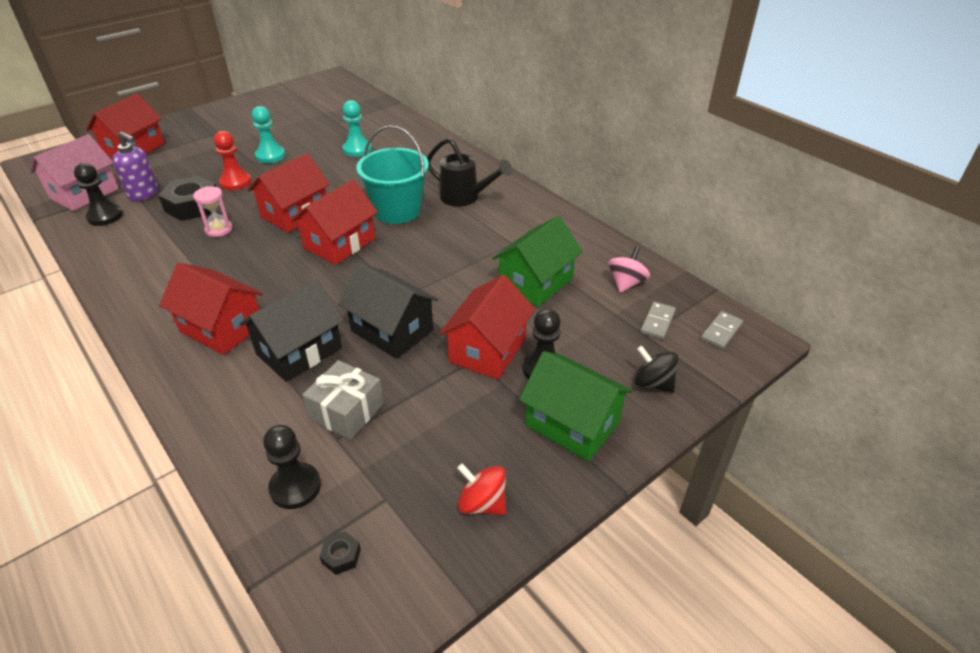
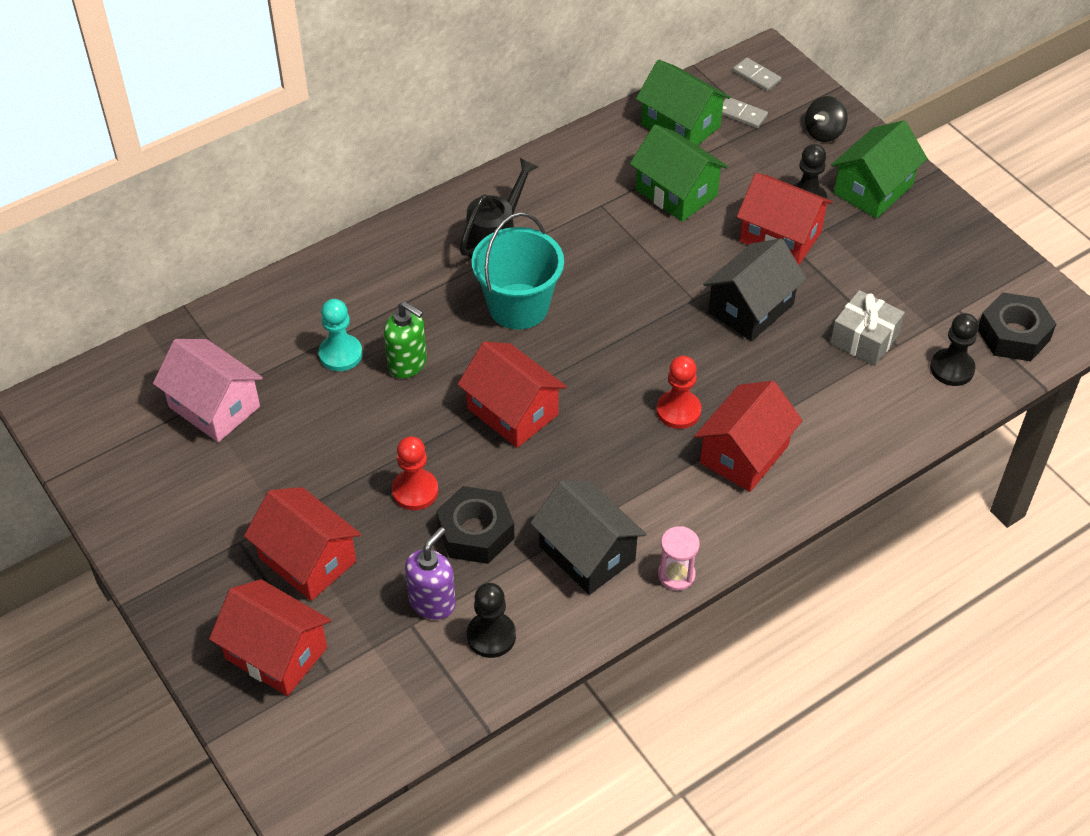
camera: 85 degrees left, 10 degrees up
pink house [30,134,119,211] -> pink house moved to [153,339,263,442]
pink hourglass [193,186,232,237] -> pink hourglass moved to [658,526,700,591]
black house [239,280,344,382] -> black house moved to [530,480,646,595]
turquoise pawn [252,106,285,163] -> none
red house [291,180,378,265] -> red house moved to [244,487,361,601]
black nut [319,531,361,575] -> black nut [978,292,1056,361], size x2.29
red spinning top [457,463,506,515] -> none
pink spinning top [608,247,650,293] -> green house [636,60,730,146]
none -> green soap dispenser [384,302,427,378]
none -> red pawn [657,356,701,429]

